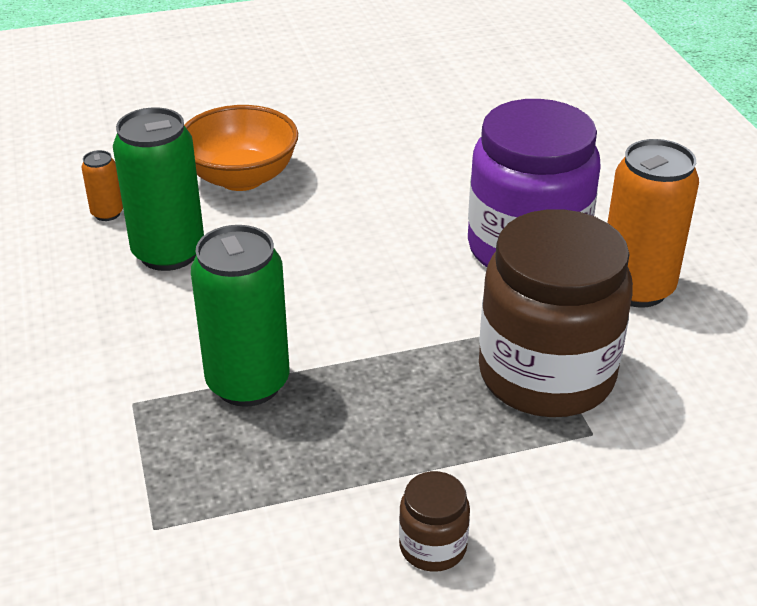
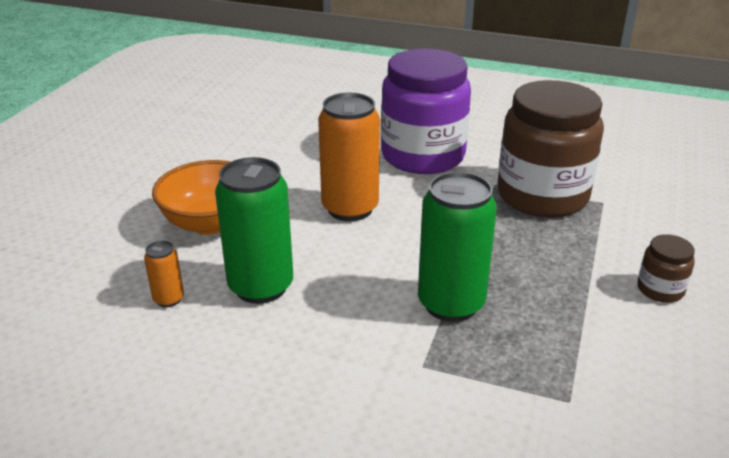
camera: 55 degrees left, 5 degrees down
orange can [607,139,699,308] -> orange can moved to [318,93,380,221]

